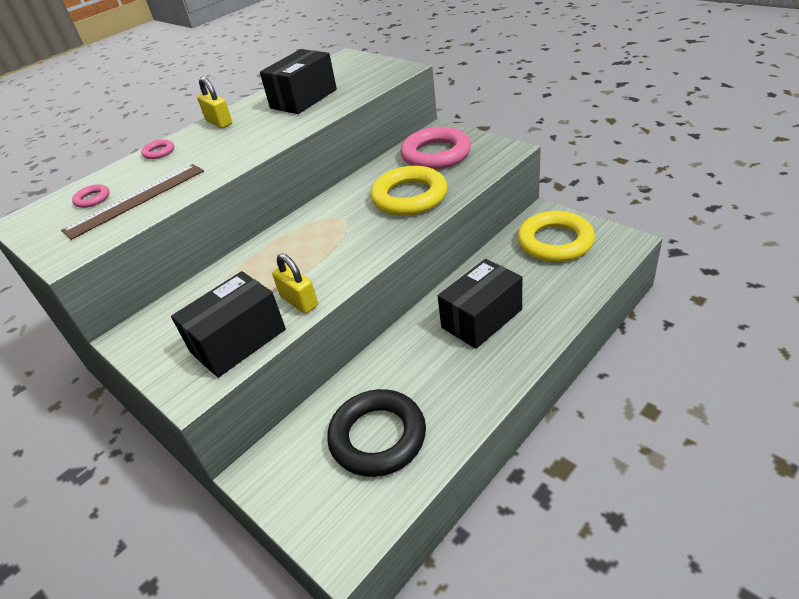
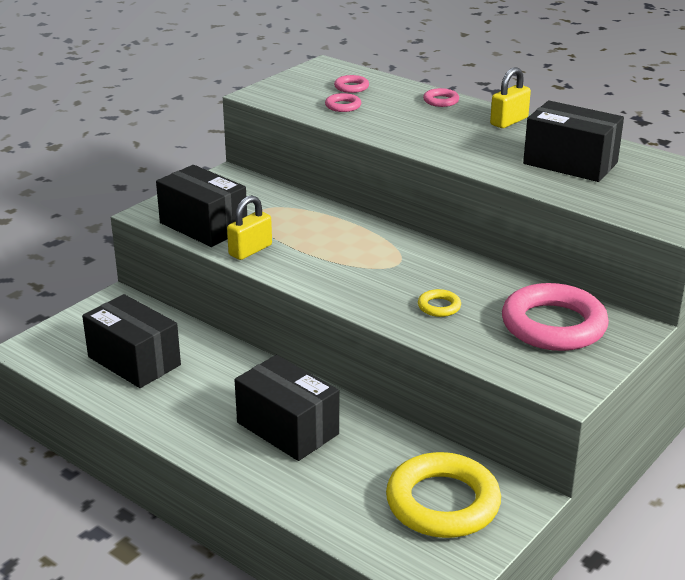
camera: 80 degrees right, 10 degrees down
brown ruler [61,164,204,240] -> pink ring [325,93,361,112]
black ring [327,389,426,477] -> black box [82,294,181,388]
yellow ring [371,166,447,216] -> yellow ring [418,289,461,317], size x0.42

